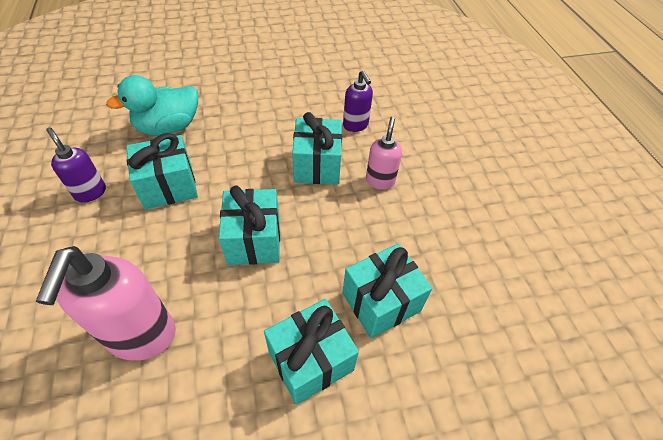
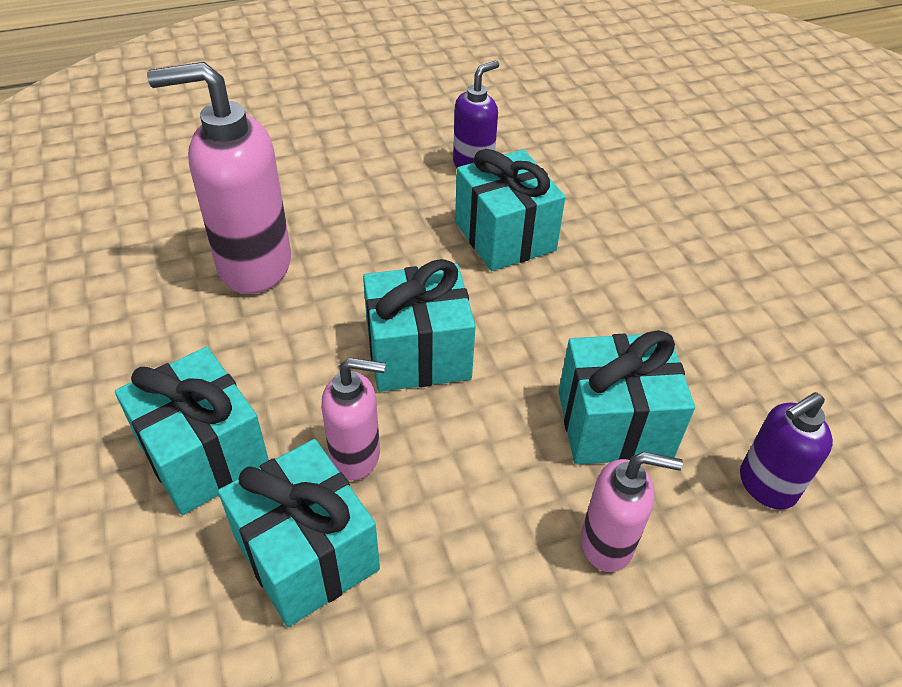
camera: 85 degrees right, 5 degrees down
turquoise duck [106,75,198,136] -> none
none -> pink soap dispenser [321,358,386,480]

